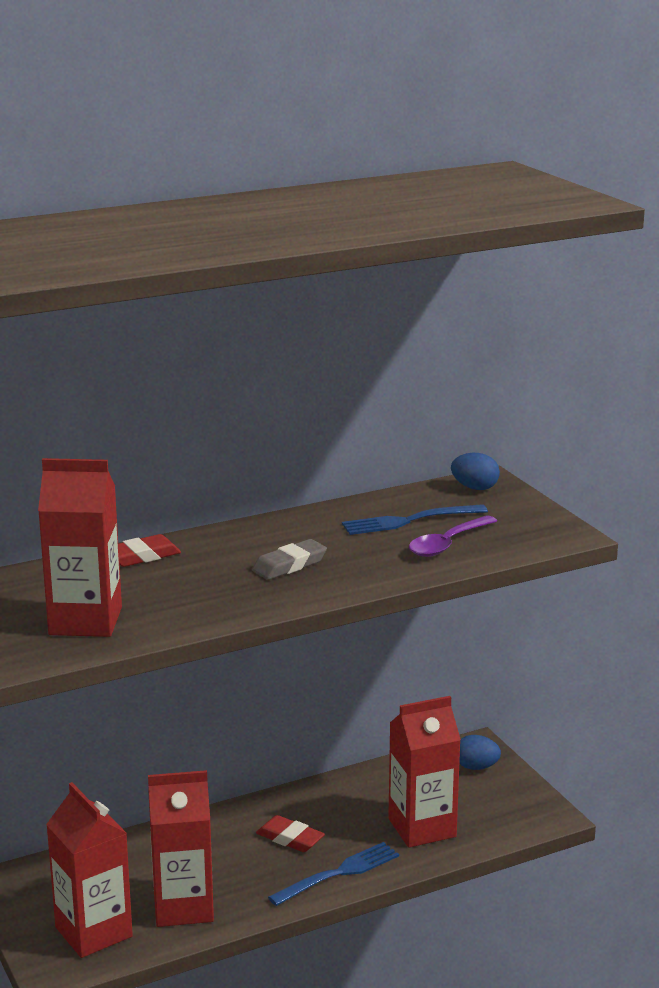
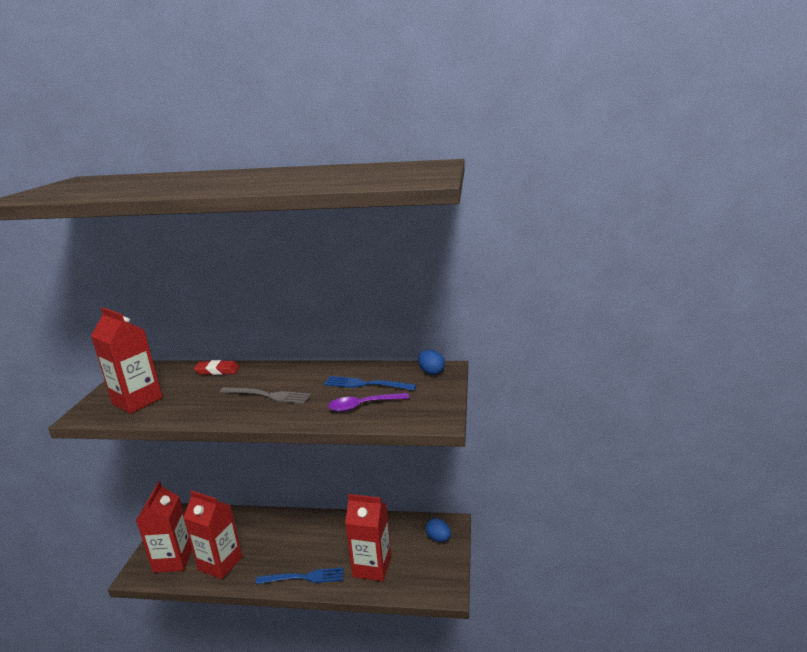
camera: 35 degrees right, 0 degrees up
grey eraser [252,539,327,580] -> grey fork [220,387,311,404]
red eraser [256,815,325,852] -> none

